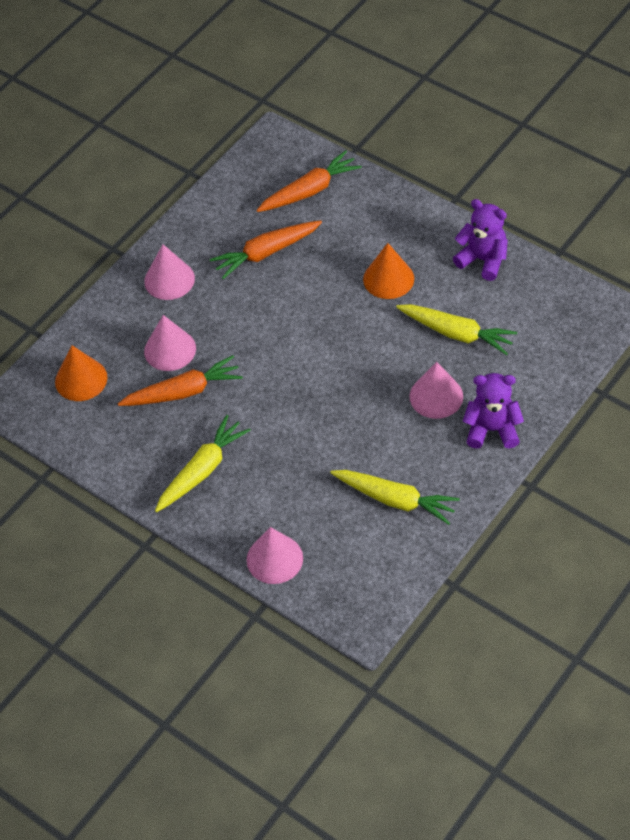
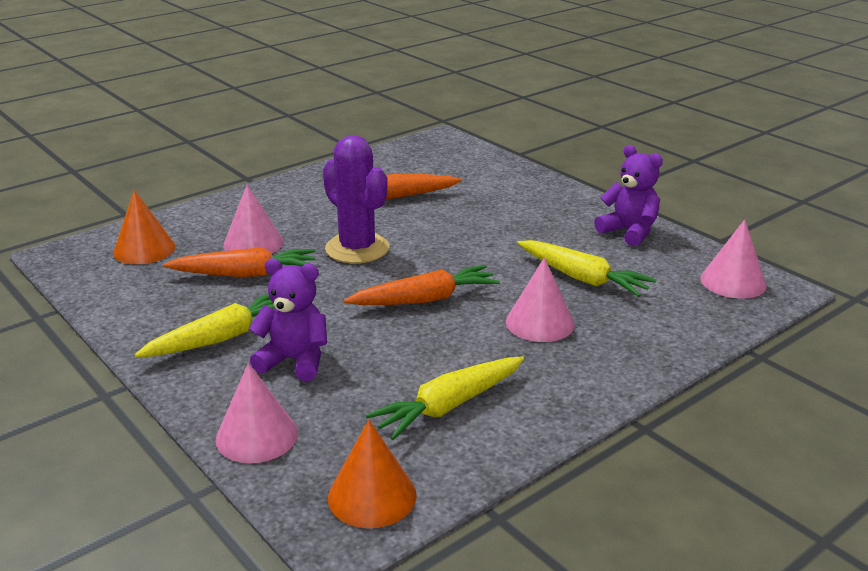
camera: 10 degrees right, 25 degrees down
pink cone [144,244,195,300] -> pink cone moved to [700,219,767,299]
orange carrot [256,150,362,212] -> orange carrot moved to [344,265,500,305]
yellow carrot [330,470,460,525] -> yellow carrot turned 105 degrees clockwise [365,356,524,440]
orange cone [363,243,414,299] -> orange cone moved to [328,420,417,528]
purple teddy bear [463,373,524,449] -> purple teddy bear moved to [249,258,327,381]
none -> purple cactus [323,135,389,263]

